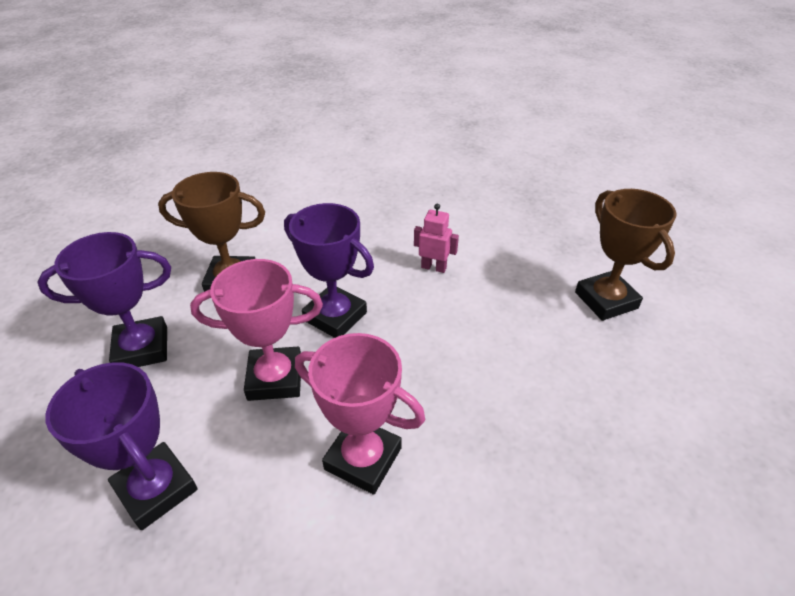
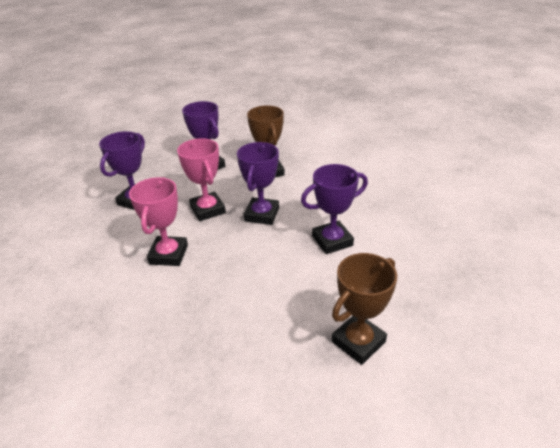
camera: 70 degrees right, 5 degrees down
pink robot [414,204,459,273] -> purple trophy [301,164,368,254]

